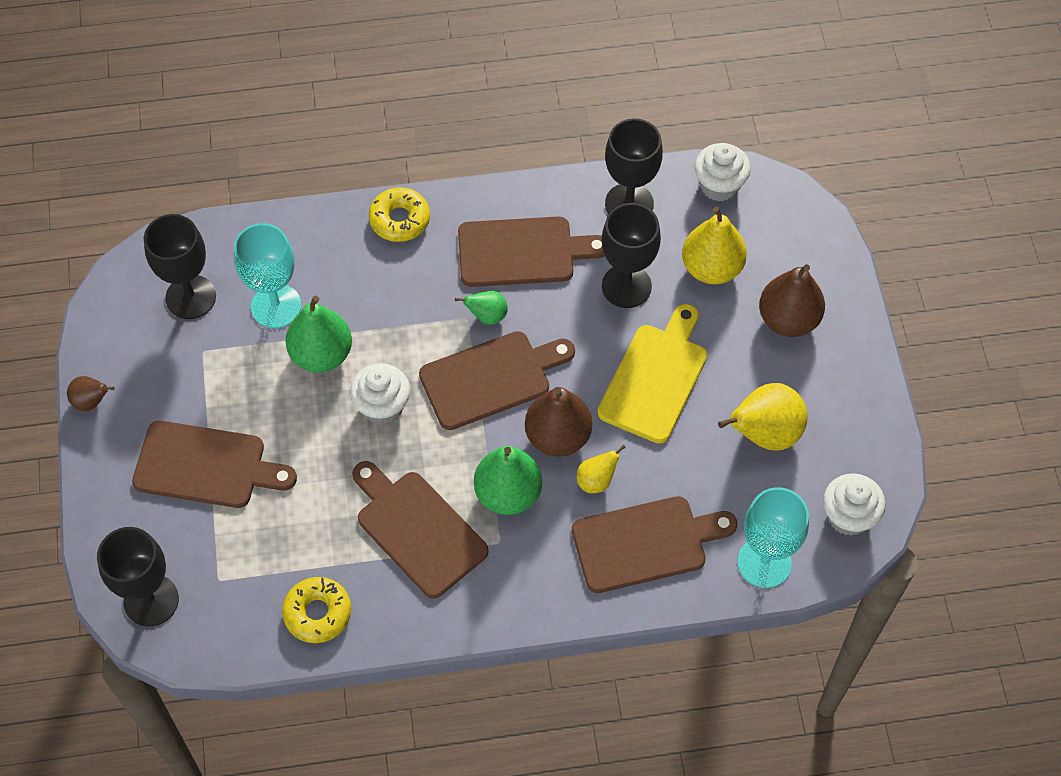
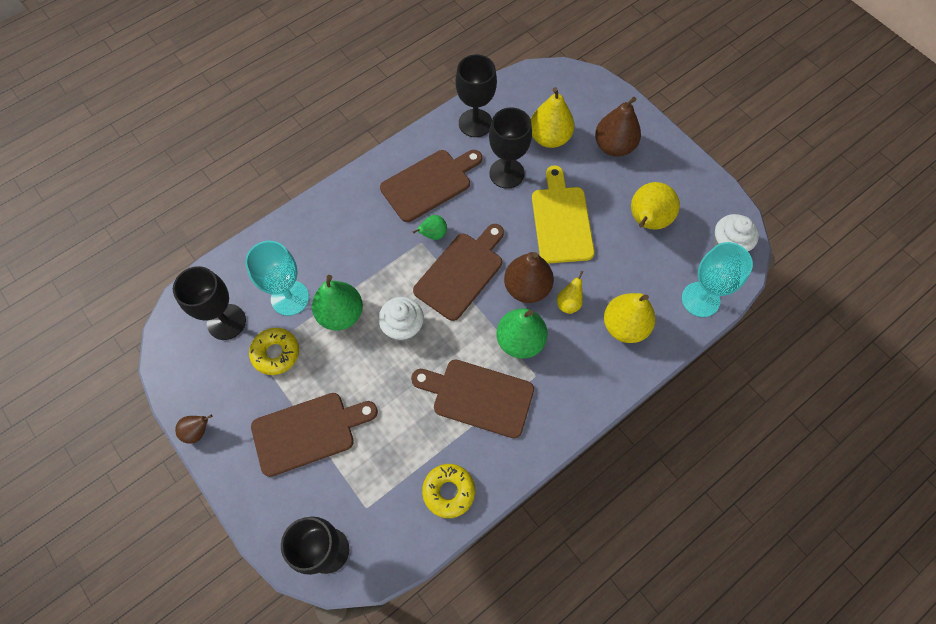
camera: 30 degrees left, 5 degrees up
yellow donut [369,187,430,242] -> yellow donut moved to [249,328,299,375]
brown cutting board [572,496,737,593] -> yellow pear [604,293,655,343]
white cupcake [694,143,751,202] -> none

